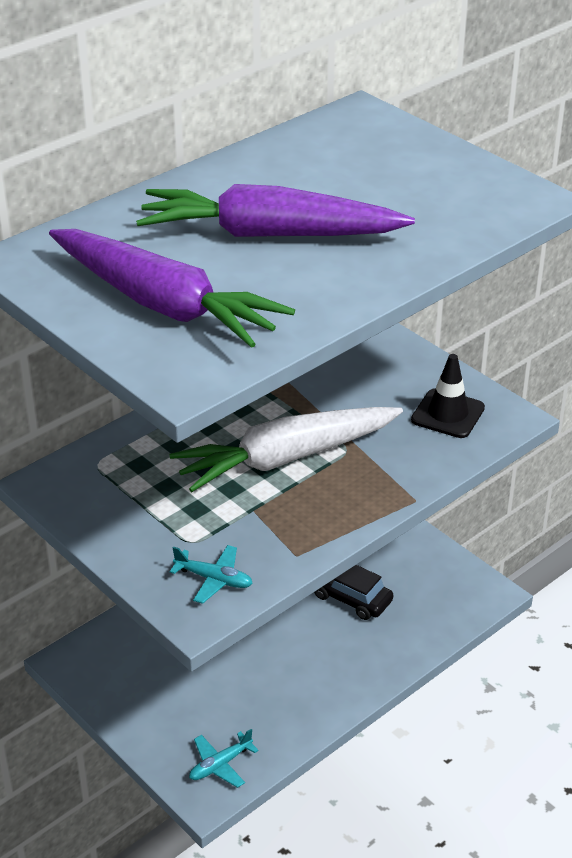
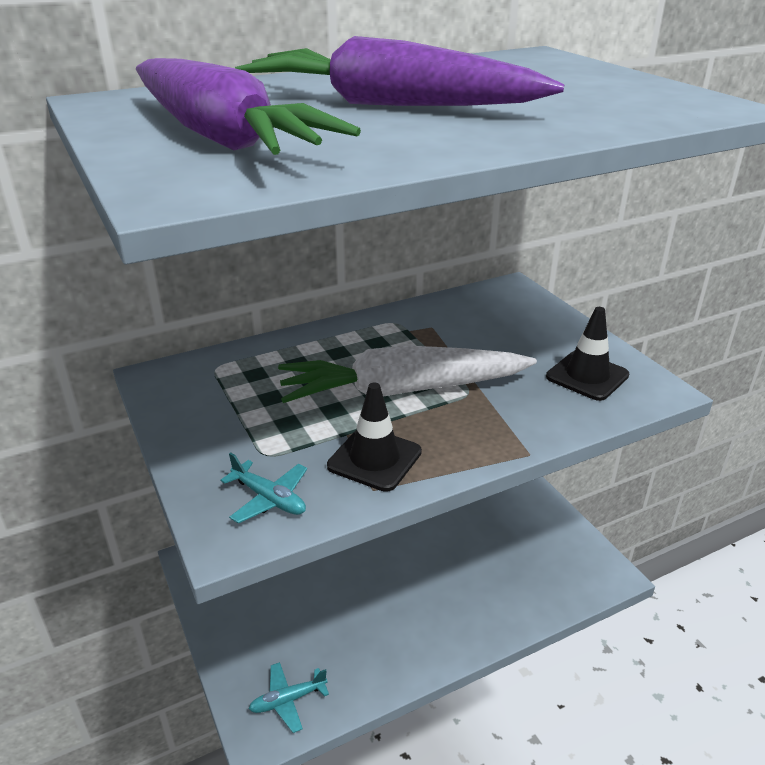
camera: 15 degrees right, 5 degrees down
black car [314,565,393,620] -> none
none -> black traffic cone [327,383,422,492]

